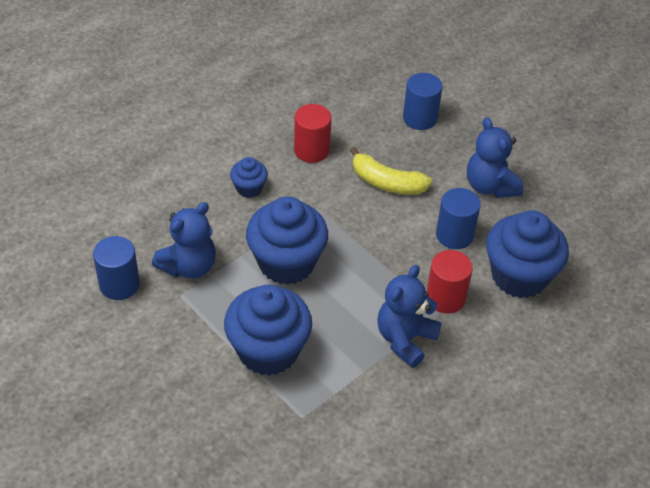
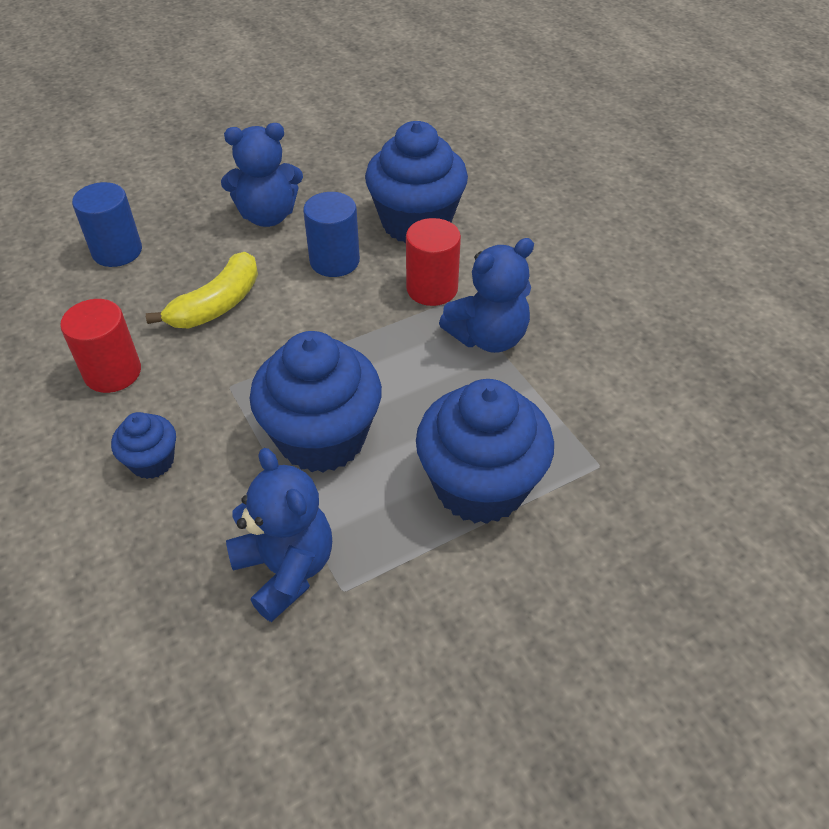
camera: 75 degrees left, 0 degrees up
blue cylinder [93,236,140,300] -> none
blue teddy bear [377,265,442,368] -> blue teddy bear turned 75 degrees counterclockwise [439,238,534,353]

